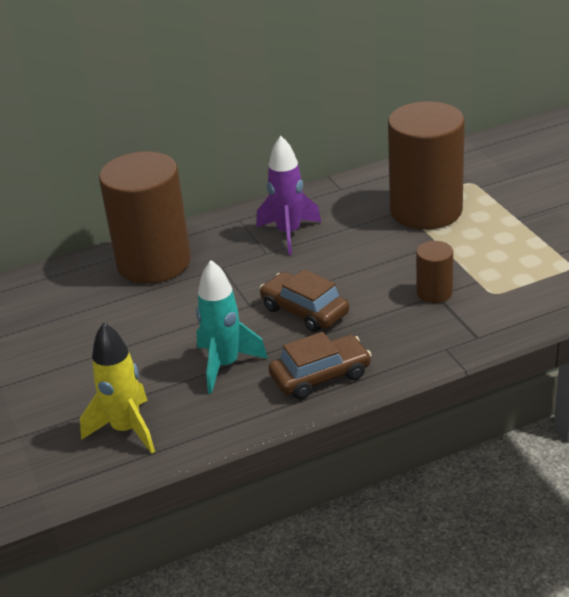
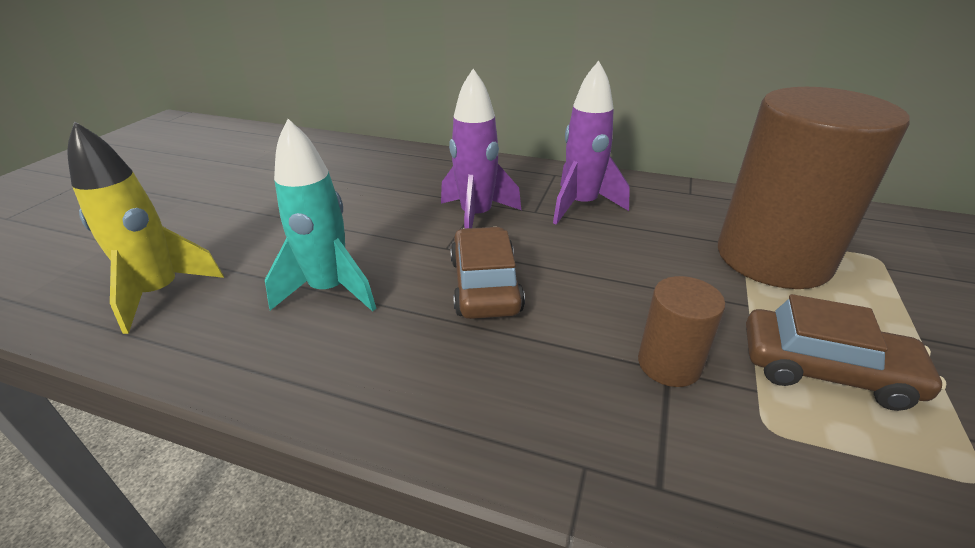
camera: 40 degrees right, 0 degrees up
brown cylinder [99,151,191,284] -> none
brown car [268,332,371,399] -> brown car moved to [746,294,946,411]
none -> purple rocket [441,69,521,228]

